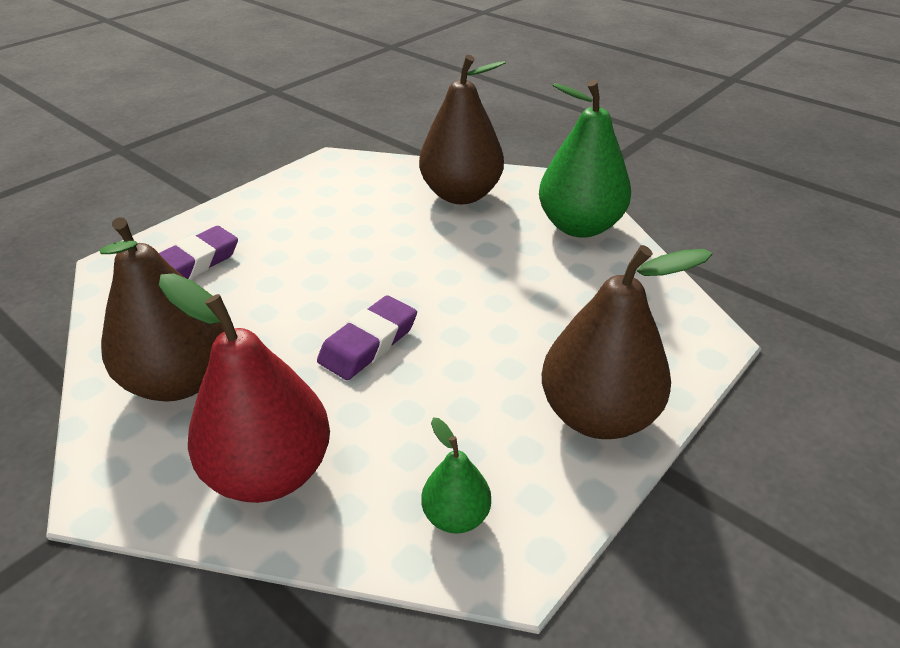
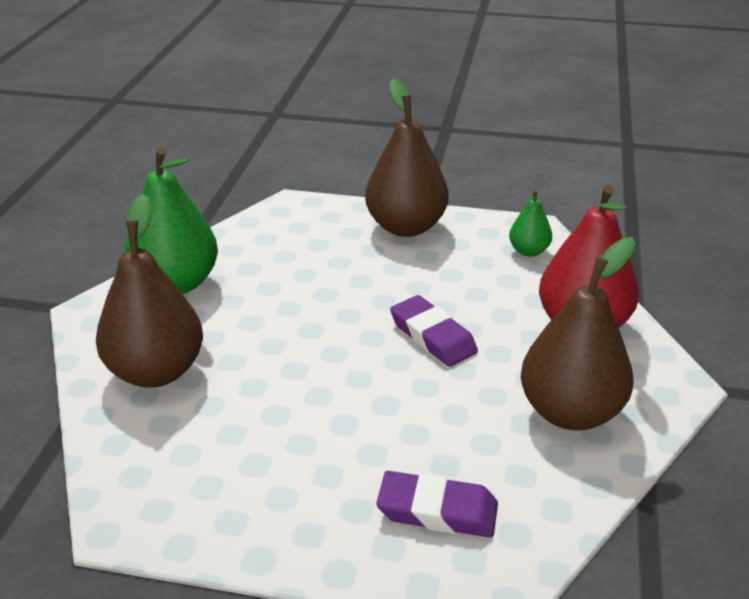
camera: 120 degrees left, 5 degrees down
purple eraser [317,295,417,380] -> purple eraser turned 45 degrees clockwise [390,295,478,367]

